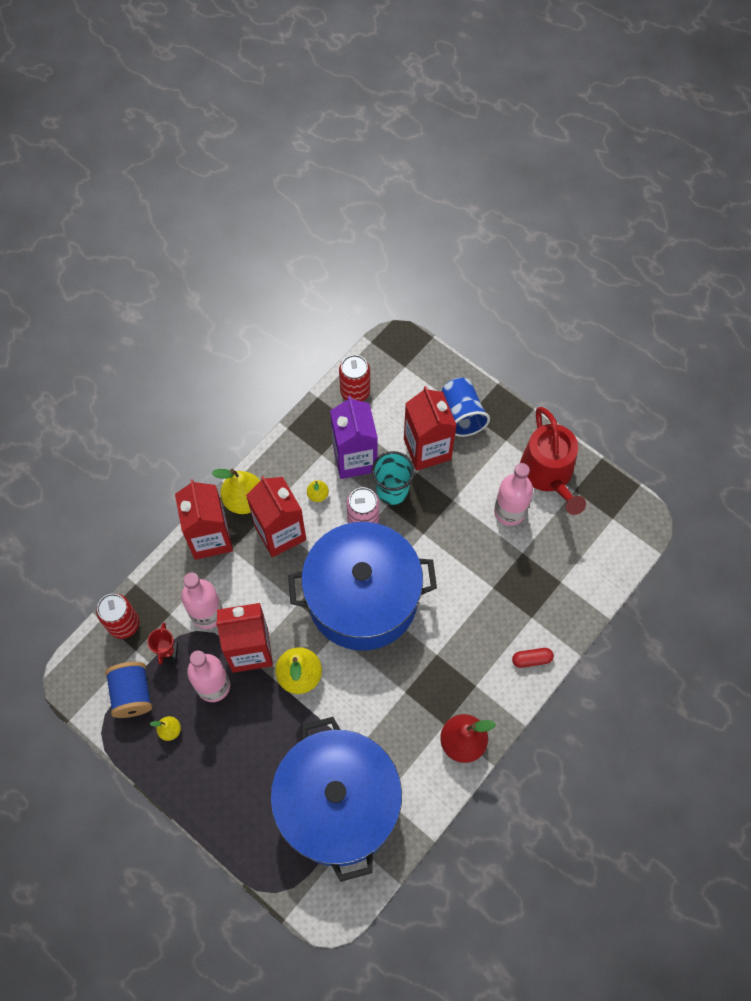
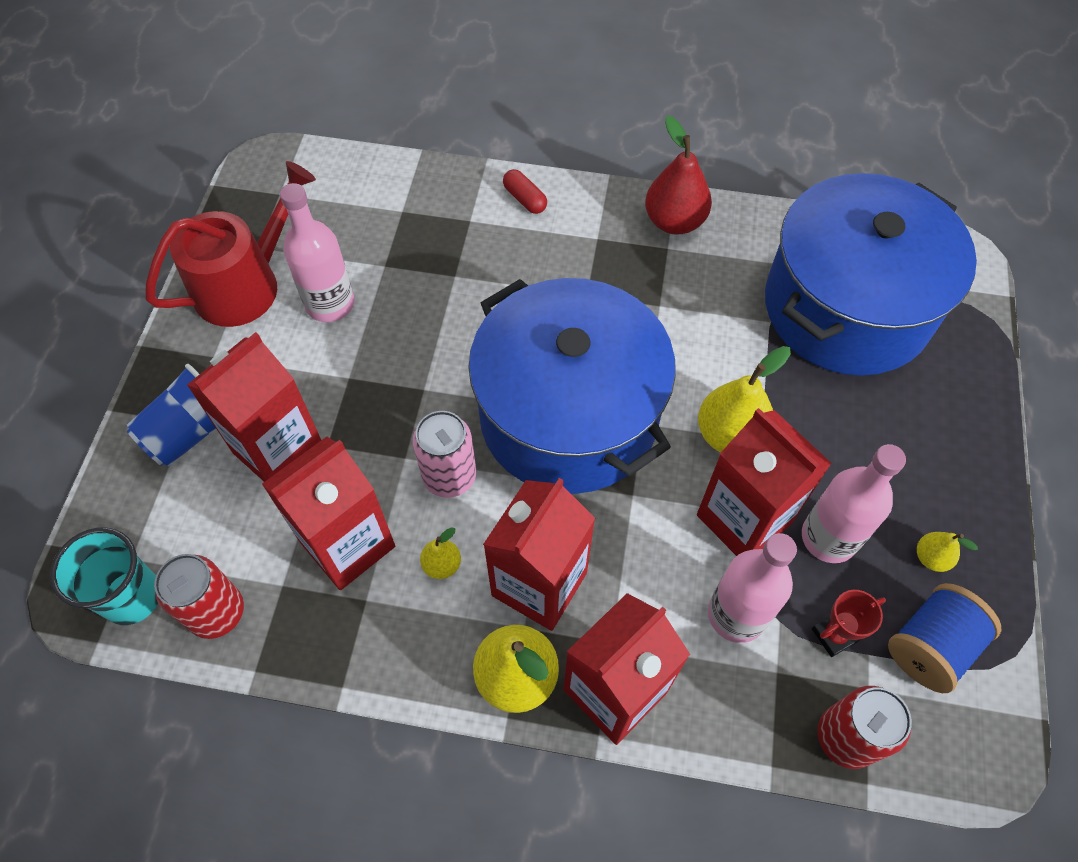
camera: 120 degrees left, 5 degrees down
purple carton [330,396,378,479] -> red carton [262,437,395,590]
turquoise cup [372,451,415,505] -> turquoise cup moved to [50,527,158,625]

